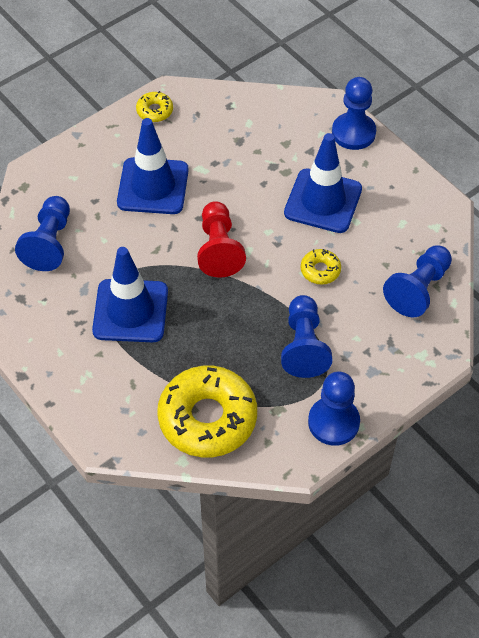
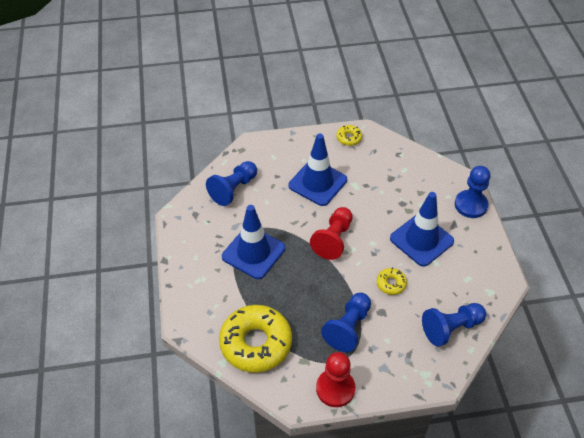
camera: 30 degrees right, 5 degrees down
blue pawn [308,371,360,446] -> red pawn [316,352,355,407]

